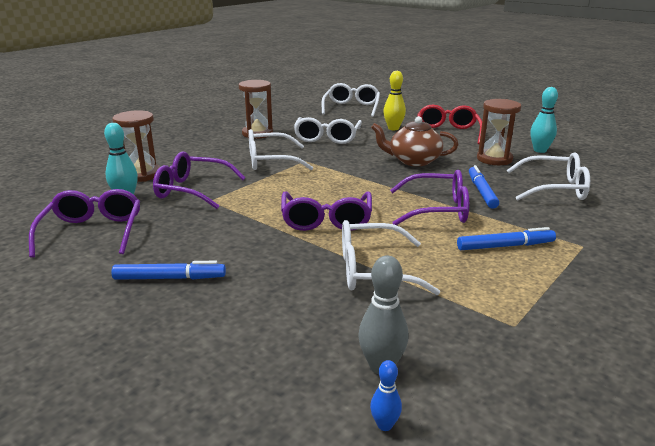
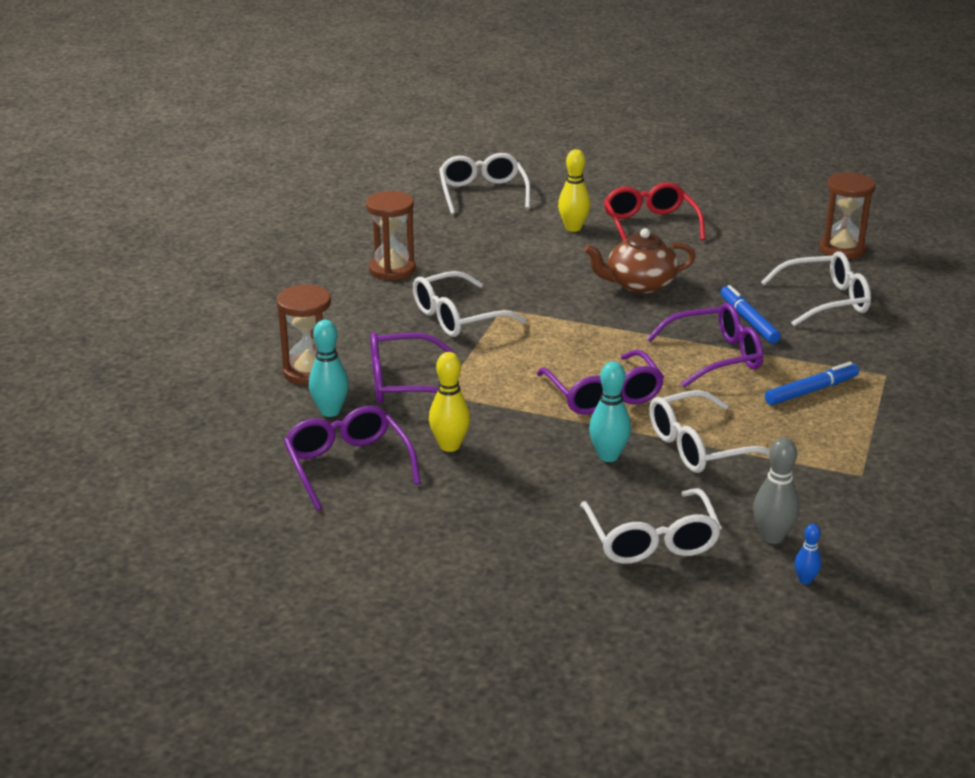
camera: 20 degrees left, 5 degrees up
blue marker [111,261,226,280] -> none
white glasses [294,117,362,144] -> white glasses moved to [580,488,722,564]
brown hourglass [477,99,521,165] -> brown hourglass moved to [819,172,875,259]
turquoise bowling pin [530,87,558,153] -> turquoise bowling pin moved to [589,361,631,462]
none -> yellow bowling pin [429,352,470,452]

